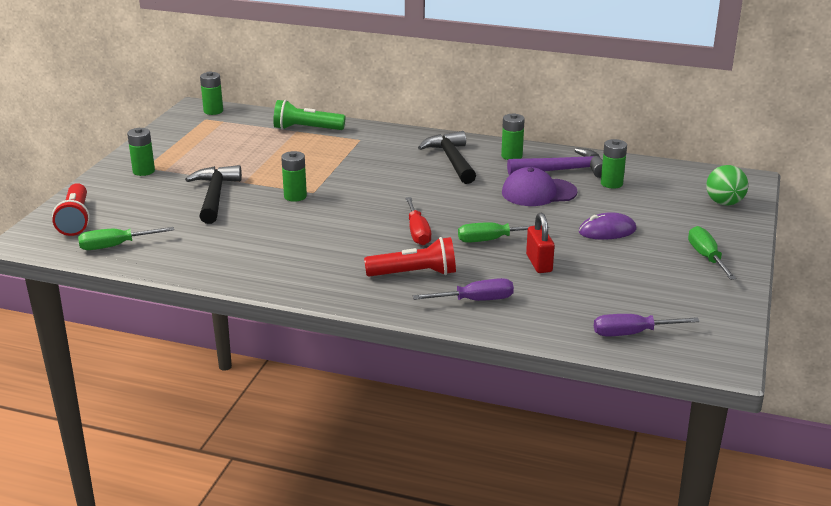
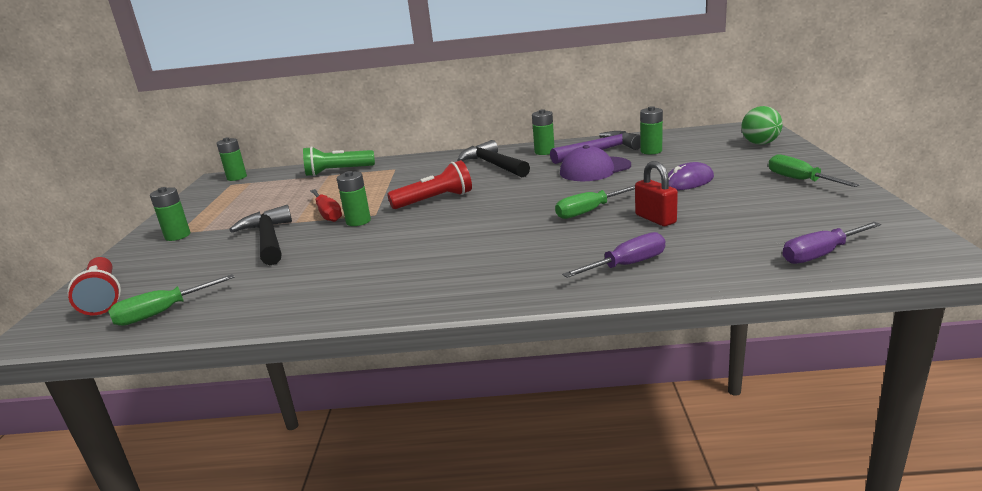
camera: 15 degrees left, 5 degrees down
red flashlight [364,237,456,277] -> red flashlight moved to [387,160,472,209]
red screwdriver [405,197,431,245] -> red screwdriver moved to [310,189,342,222]

